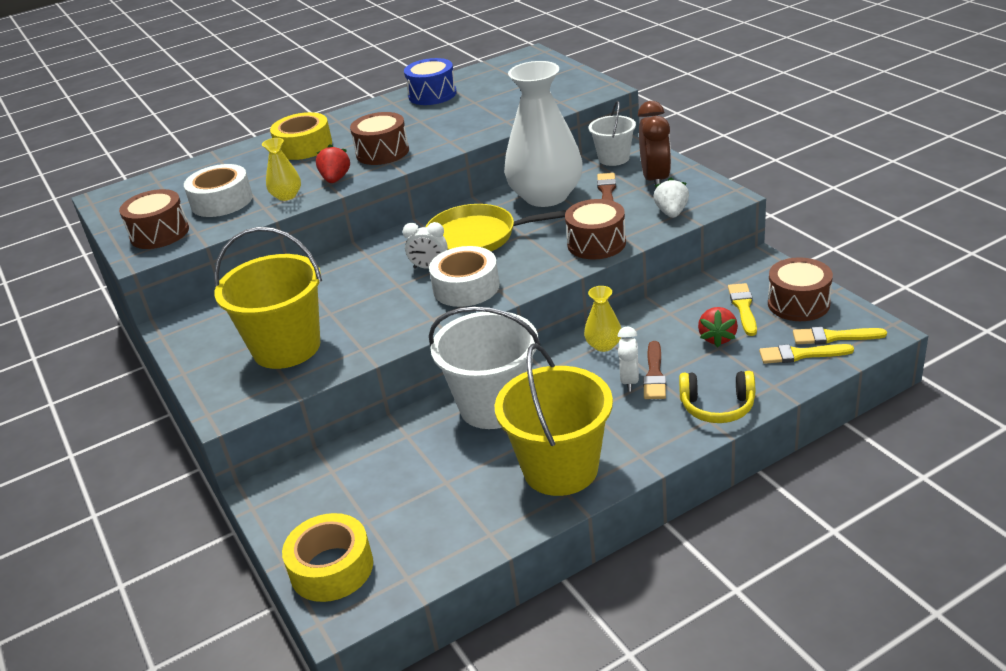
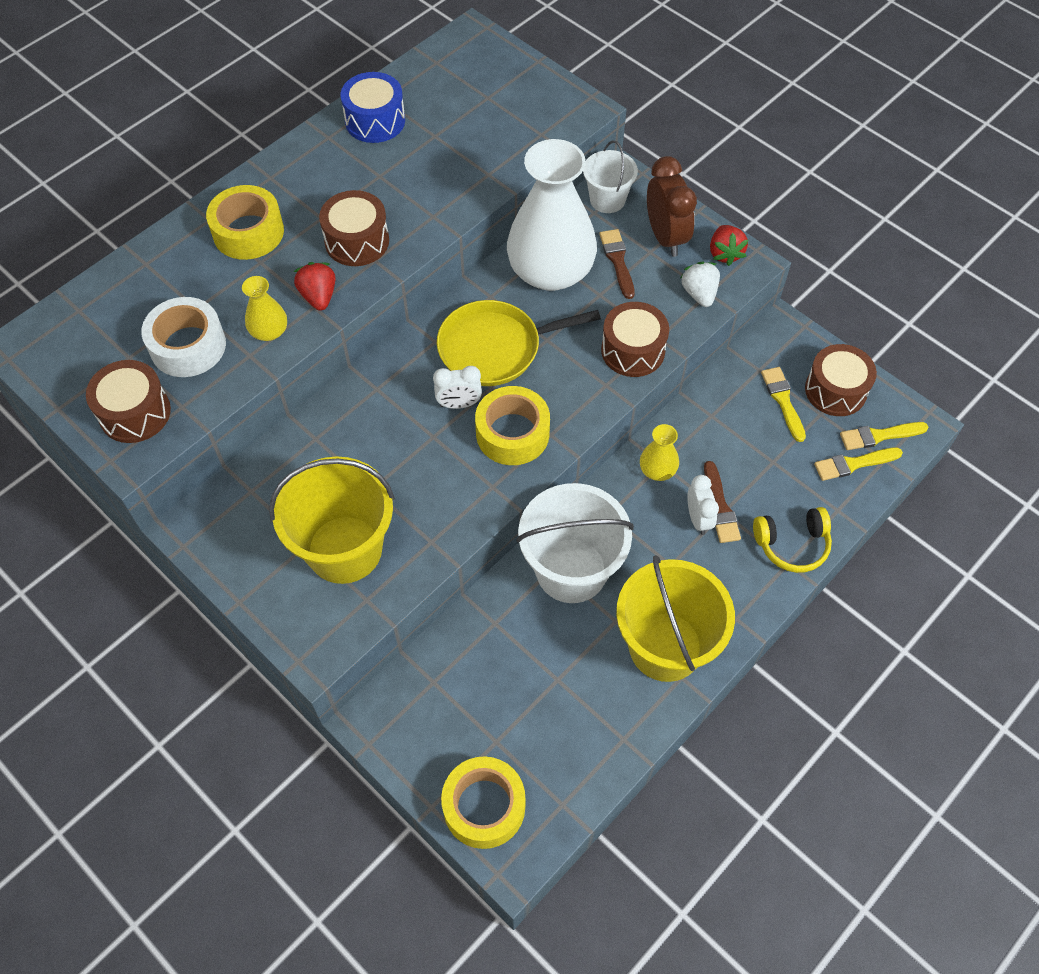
camera: 20 degrees left, 25 degrees up
white tape [429,246,500,307] -> yellow tape [475,386,550,465]
red strawberry [698,307,738,347] -> red strawberry moved to [710,225,748,266]

